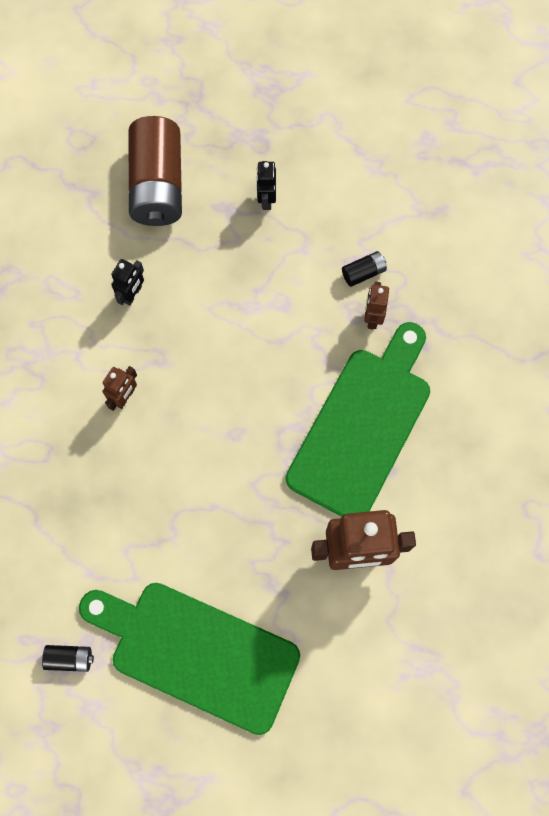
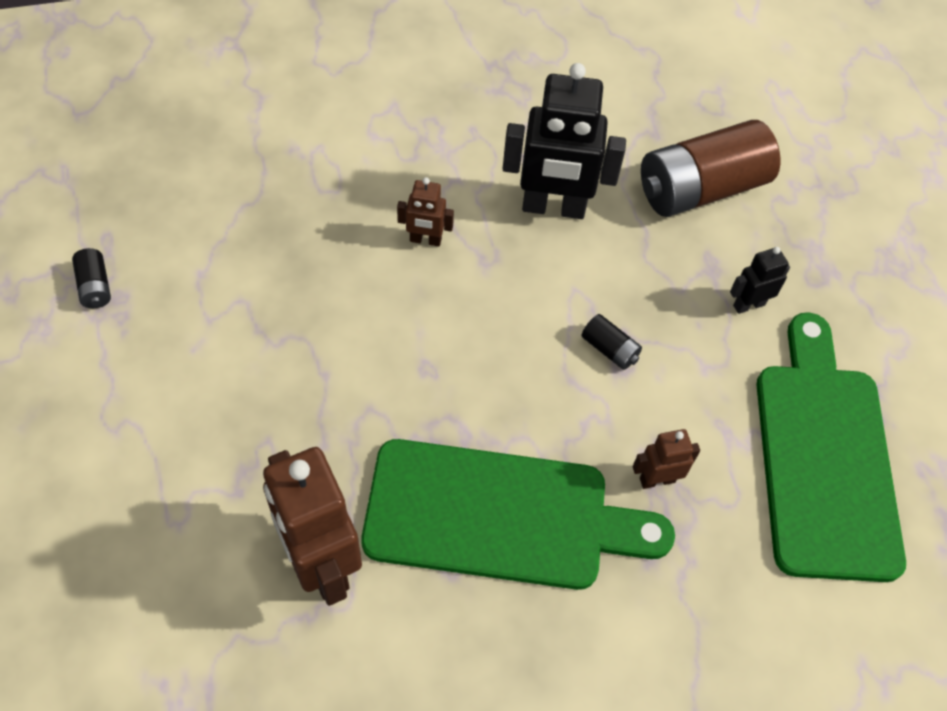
camera: 65 degrees right, 15 degrees down
green cutting board [79,583,300,735] -> green cutting board moved to [757,312,906,582]
black robot [111,259,144,306] -> black robot [503,63,626,219], size x2.07
black battery [342,251,387,287] -> black battery moved to [581,314,642,370]

